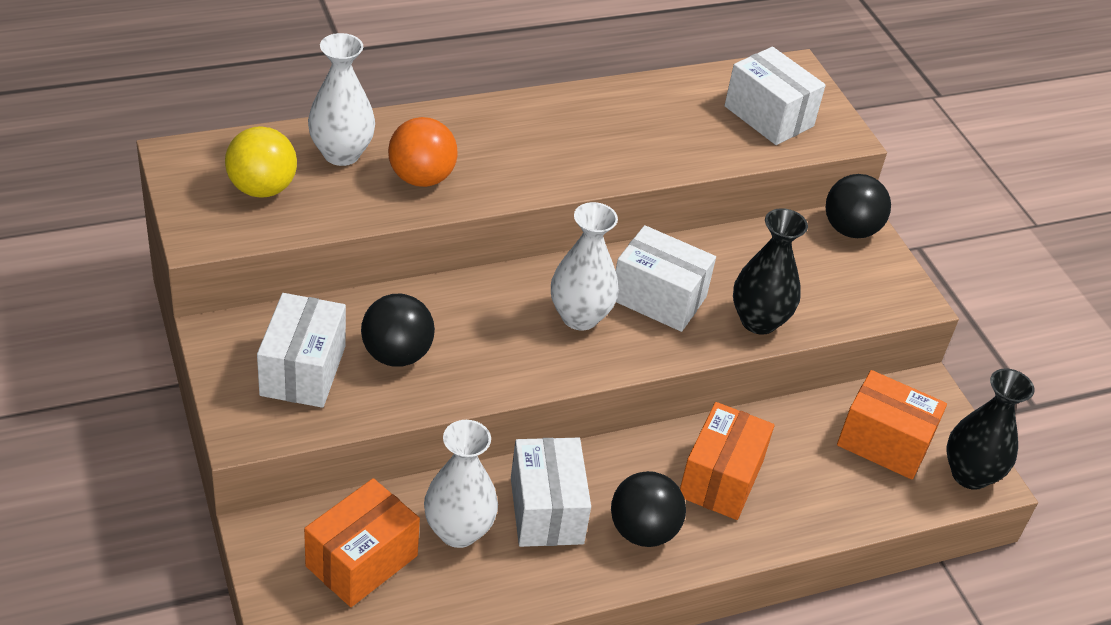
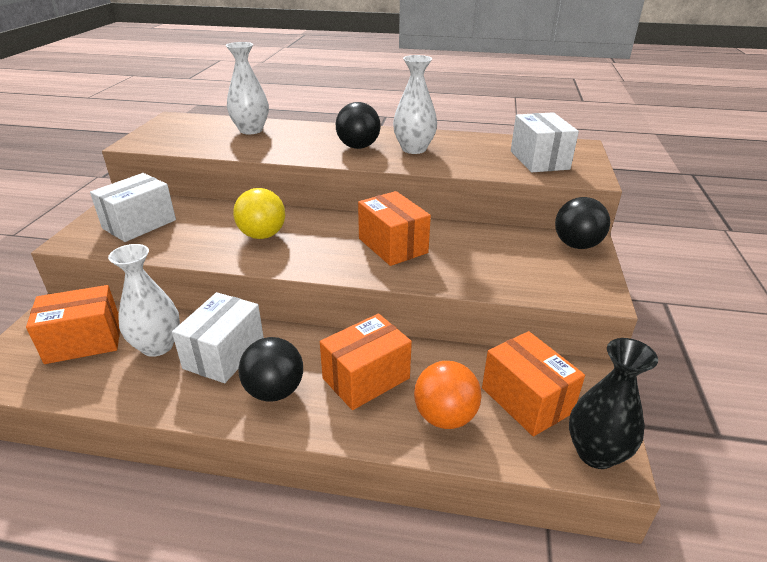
camera: 35 degrees right, 10 degrees down
yellow ball [225,126,297,198] -> yellow ball moved to [233,188,285,239]
black ball [361,294,435,367] -> black ball moved to [336,102,381,149]
orange ball [388,117,458,187] -> orange ball moved to [414,361,481,429]
white vase [551,202,619,330] -> white vase moved to [393,55,437,154]
white box [616,225,716,332] -> orange box [358,191,431,266]
black vase [733,208,808,335] -> none

